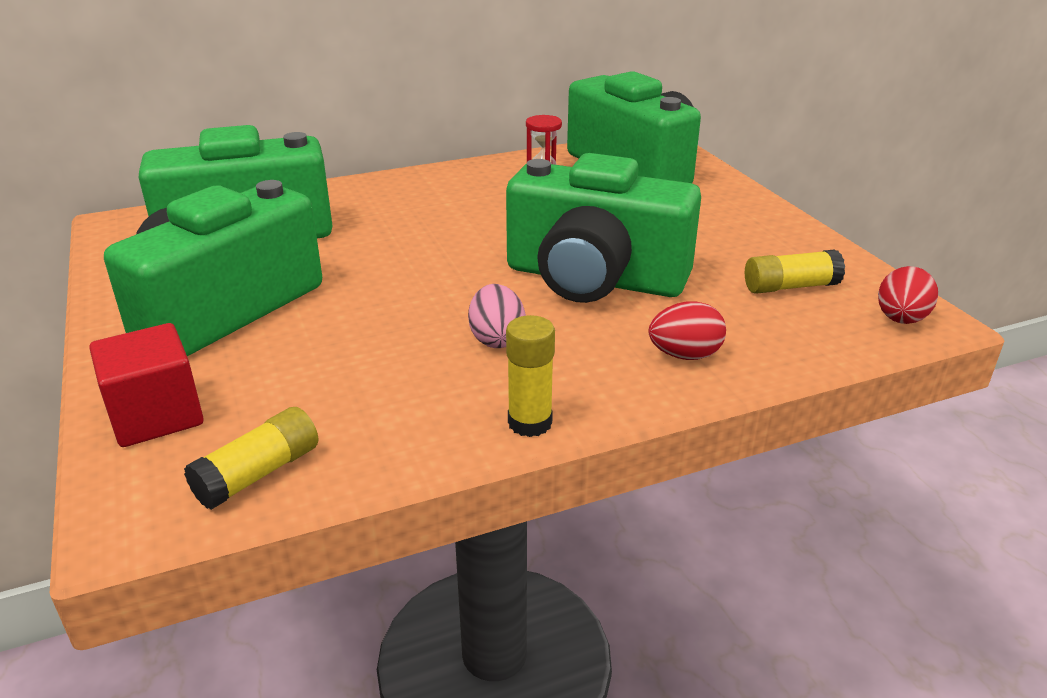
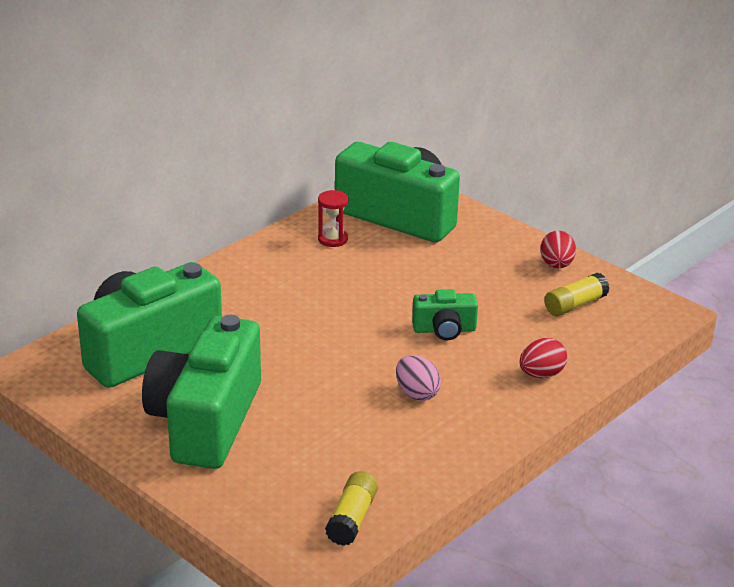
camera: 25 degrees left, 0 degrees up
red cube [89,323,204,447] -> none
green camera [506,153,701,303] -> green camera [412,289,478,341], size x0.46
yellow glue stick [506,315,555,437] -> none
red egg [878,266,938,324] -> red egg moved to [540,231,576,268]

